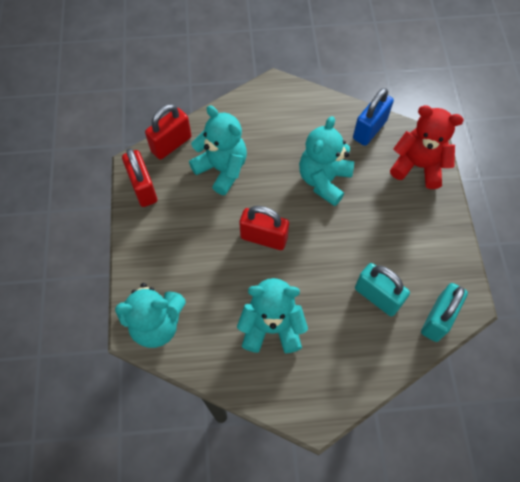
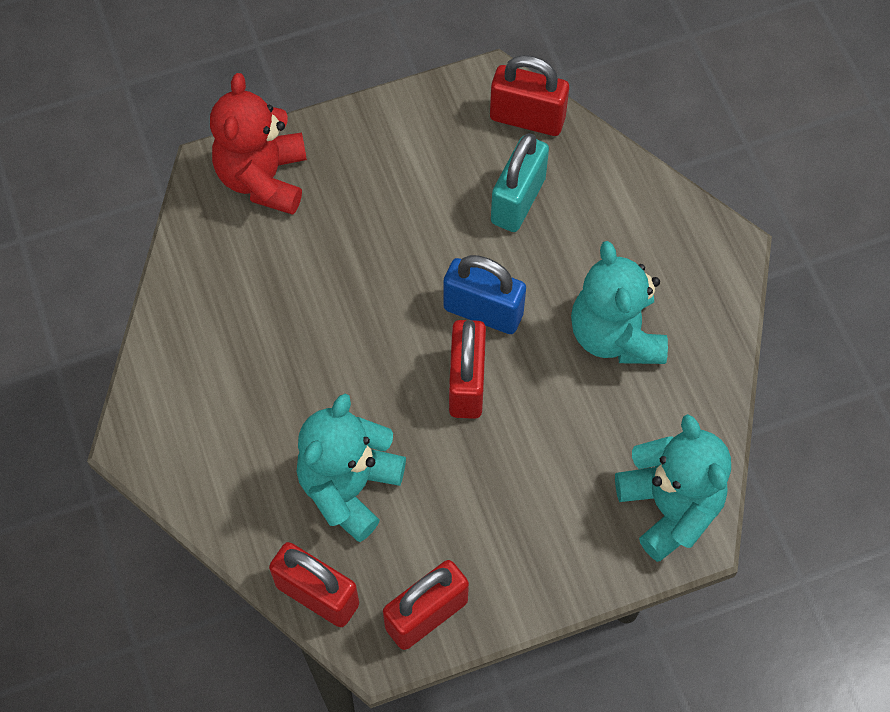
camera: 105 degrees left, 0 degrees up
turquoise teddy bear [299,116,354,206] -> none
blue padlock [353,88,394,146] -> blue padlock moved to [443,255,526,334]
turquoise padlock [421,283,468,342] -> red padlock [490,55,569,136]

